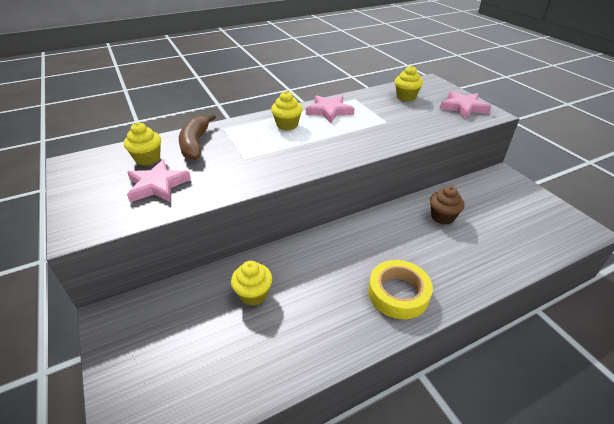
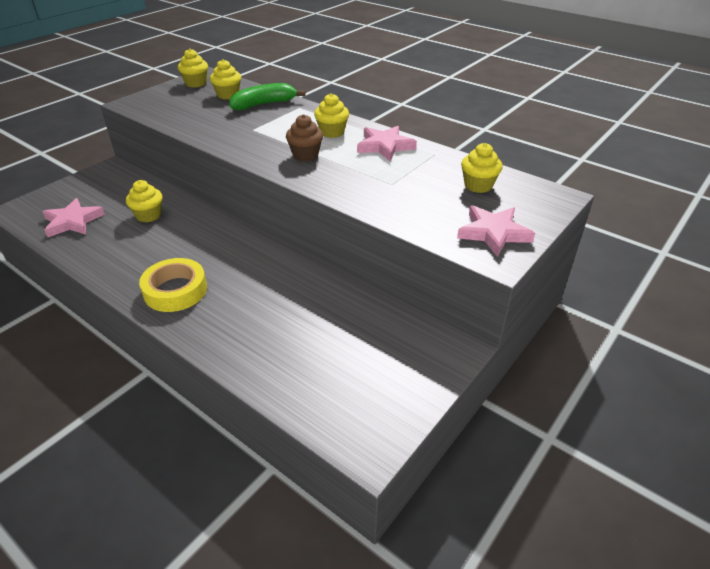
camera: 65 degrees right, 0 degrees up
pink star [127,160,191,202] -> pink star moved to [42,198,105,237]
brown banana [179,114,216,160] -> green banana [229,83,306,110]
brown cupcake [430,186,465,224] -> brown cupcake moved to [286,114,323,161]
none -> yellow cupcake [178,49,208,88]

